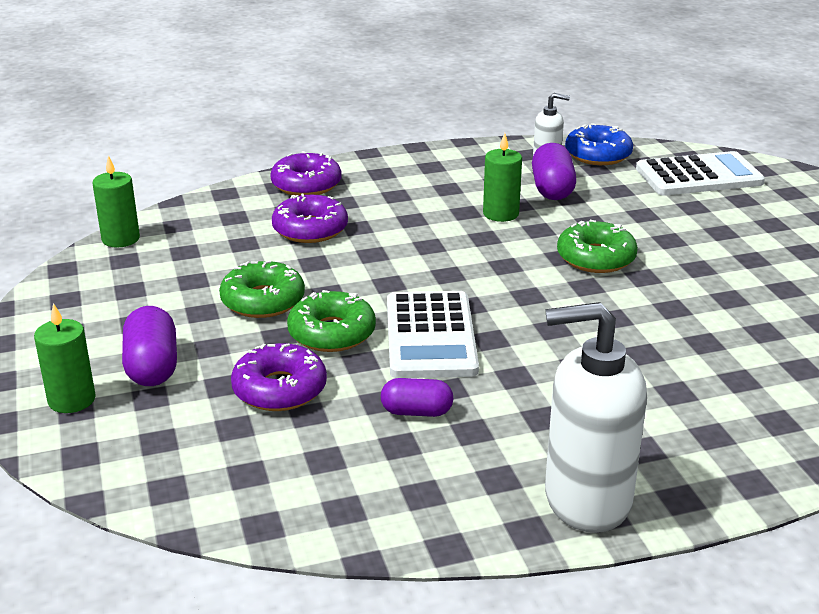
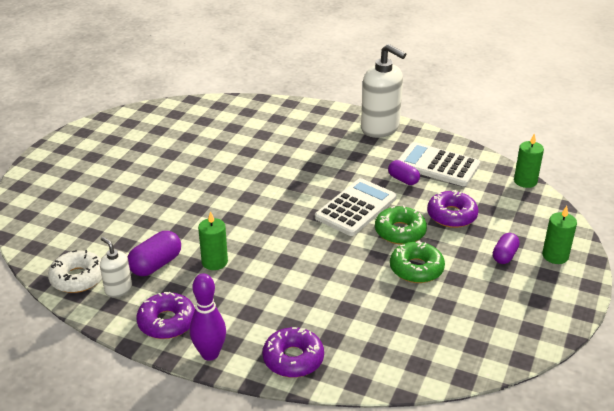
camera: 140 degrees left, 5 degrees up
green candle [92,155,140,248] -> green candle moved to [514,133,544,188]
purple capsule [122,306,177,386] -> purple capsule [493,233,520,264], size x0.67
purple donut [272,193,348,243] -> purple donut moved to [136,292,195,339]
green donut [557,219,638,273] -> none
blue donut [565,123,633,165] -> white donut [48,250,102,293]
white calculator [636,151,765,195] -> white calculator moved to [398,142,480,187]
none -> purple bowling pin [190,273,226,361]

